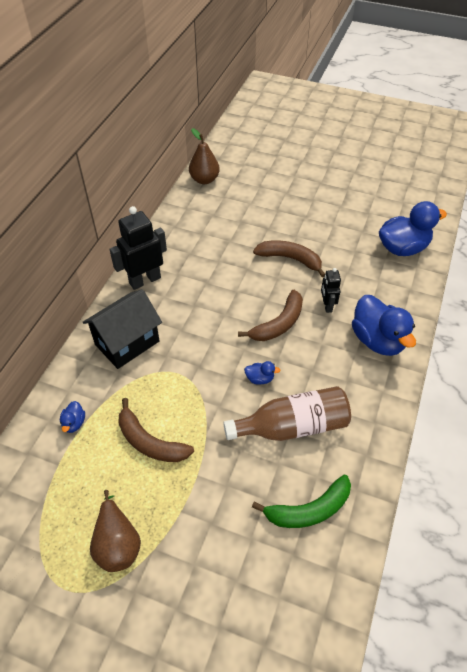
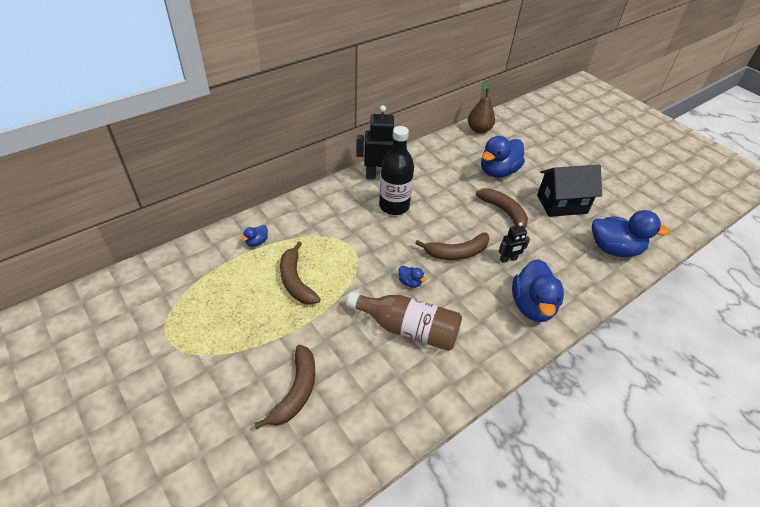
camera: 30 degrees right, 5 degrees down
black house [83,289,162,369] -> black house moved to [537,165,602,217]
brown pear [90,490,141,572] -> none
green banana [252,475,351,528] -> none
black robot [321,268,341,313] -> black robot turned 135 degrees counterclockwise [499,222,530,263]
none -> brown banana [254,345,315,429]
none -> black bottle [379,126,414,215]
none -> blue duck [481,136,525,177]

